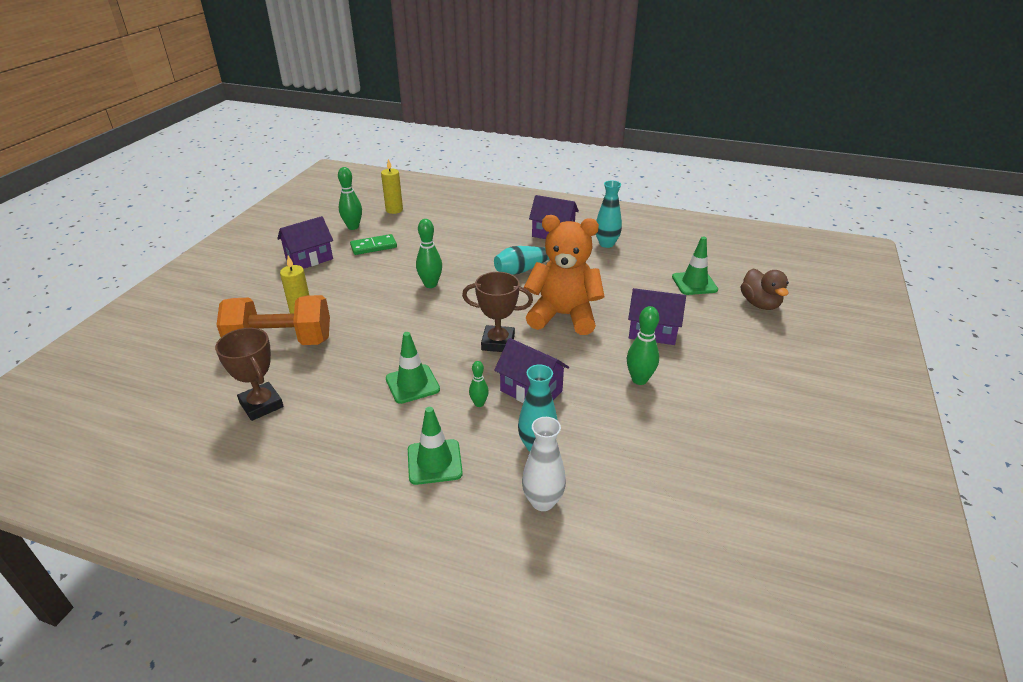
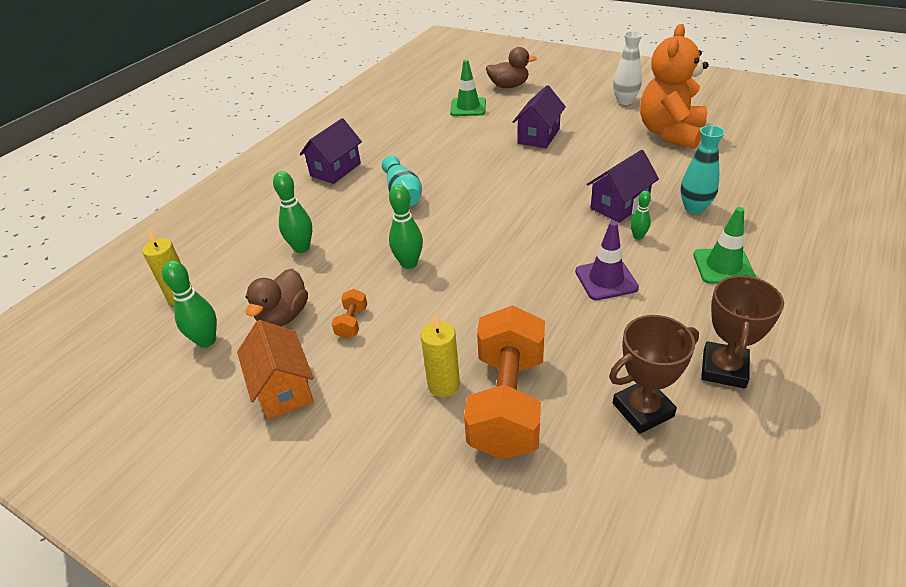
camera: 75 degrees left, 5 degrees up
purple house [277,216,333,269] -> orange house [237,320,314,420]
green domino [350,234,397,255] -> brown duck [246,269,308,327]
green traffic cone [386,332,440,404] -> purple traffic cone [575,221,639,300]
brown trophy [462,272,533,352] -> brown trophy moved to [701,275,784,389]
white vase [522,417,566,511] -> white vase moved to [613,31,643,105]
orange teddy bear [524,215,605,335] -> orange teddy bear moved to [640,24,709,149]
turquoise vase [596,180,622,248] -> none
green bowling pin [627,306,659,385] -> green bowling pin moved to [273,171,312,253]
none -> orange dumbbell [332,289,367,339]

